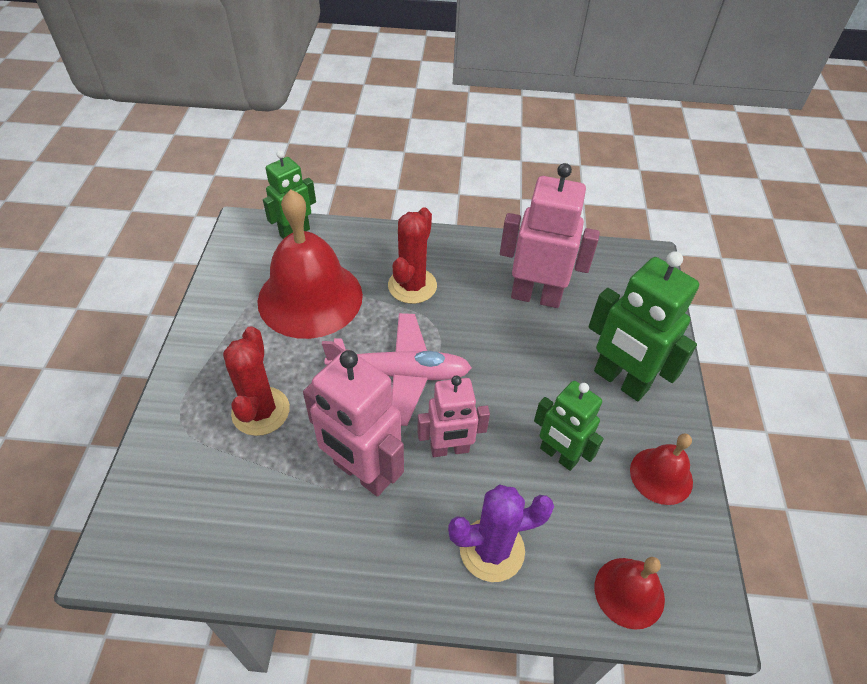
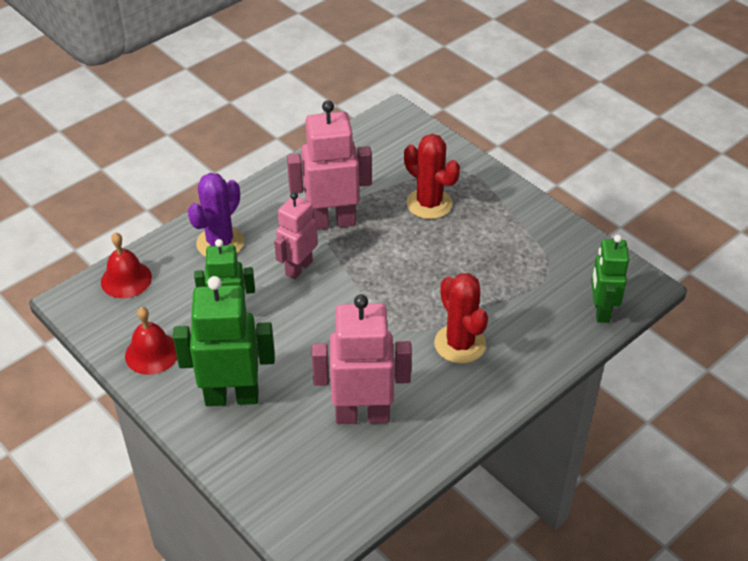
camera: 135 degrees right, 5 degrees down
red bell [258,190,363,339] -> none
pink plane [322,313,472,426] -> none
pink robot [500,163,600,308] -> pink robot turned 150 degrees counterclockwise [312,295,412,424]

